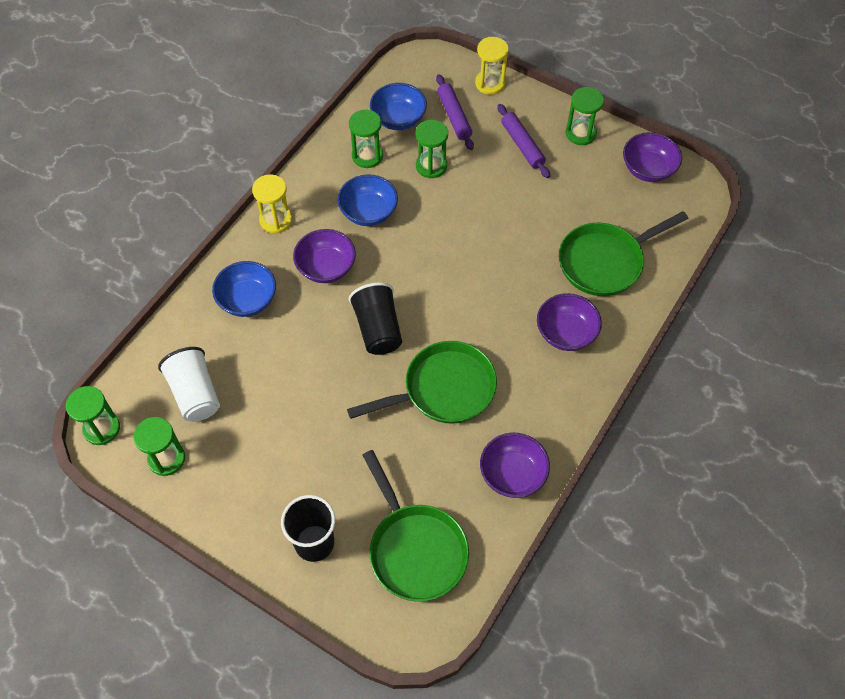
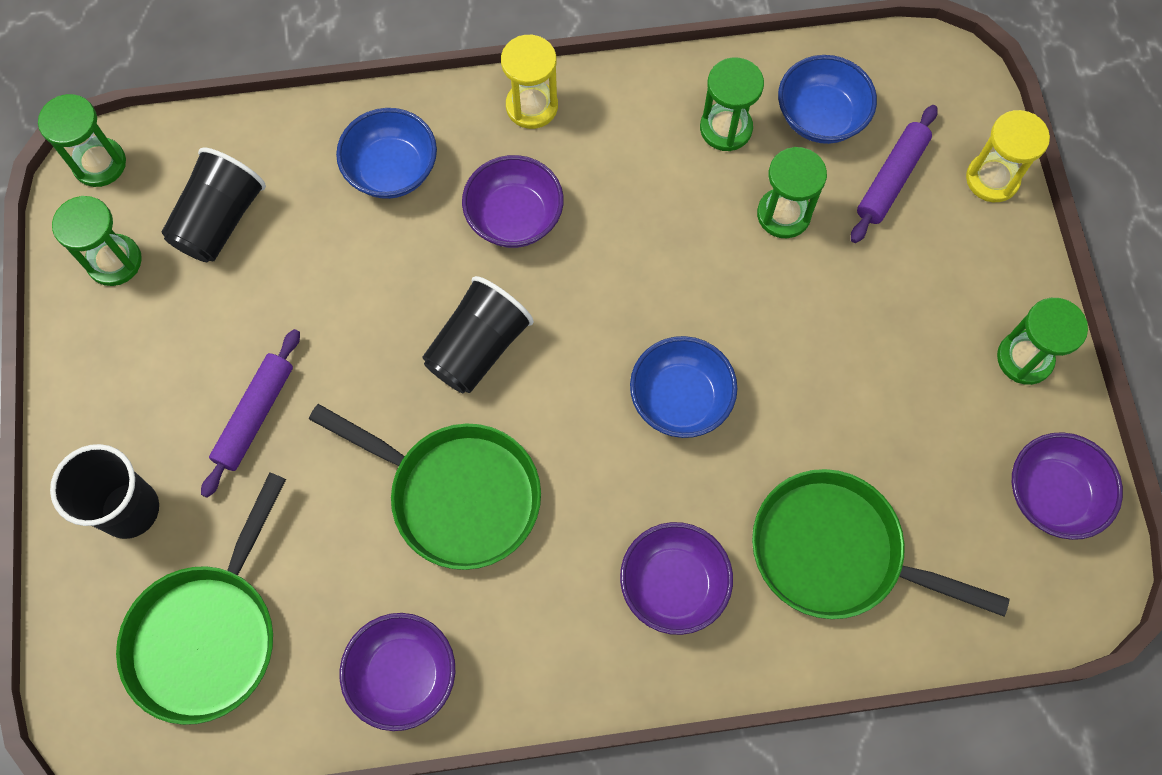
camera: 50 degrees right, 10 degrees up
white cup [158,347,220,422] -> black cup [161,147,266,262]
blue bowl [337,174,398,226] -> blue bowl moved to [630,336,737,438]
purple rolling pin [497,104,550,178] -> purple rolling pin moved to [201,329,300,498]

